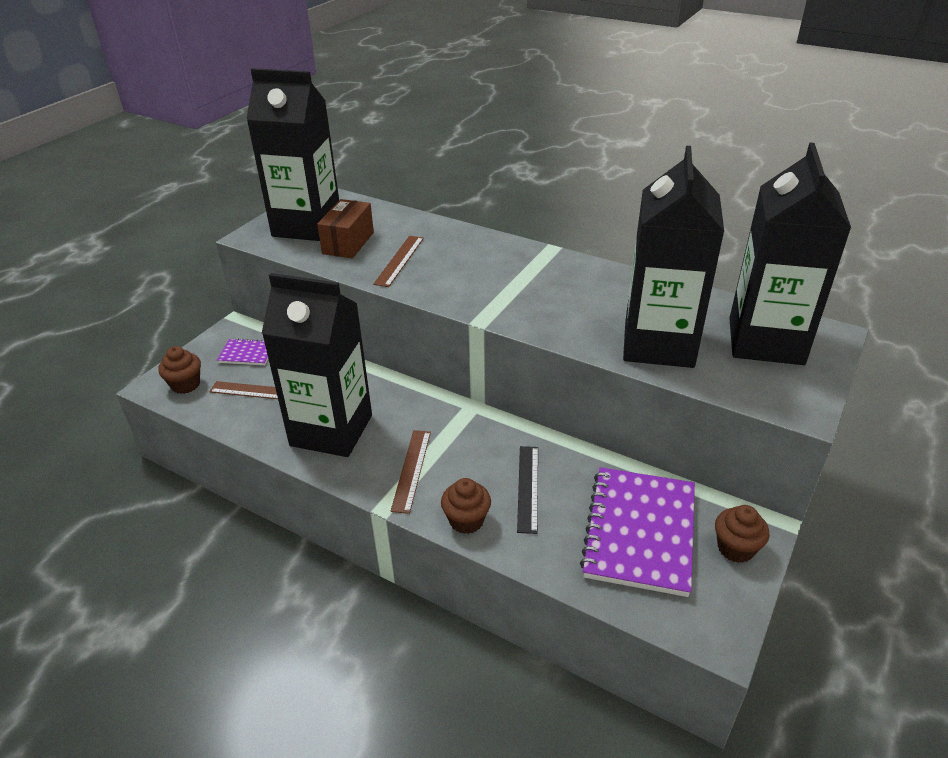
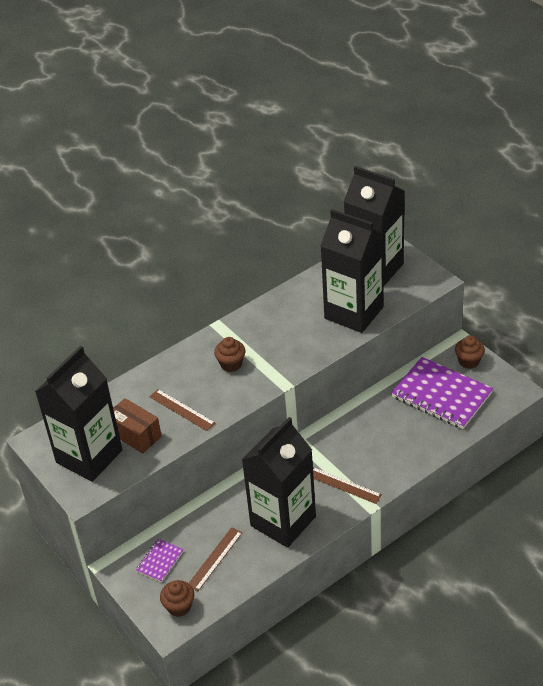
camera: 65 degrees left, 5 degrees up
brown cupcake [441,478,491,534] -> brown cupcake moved to [214,337,245,372]
black ruler [517,446,538,534] -> none

